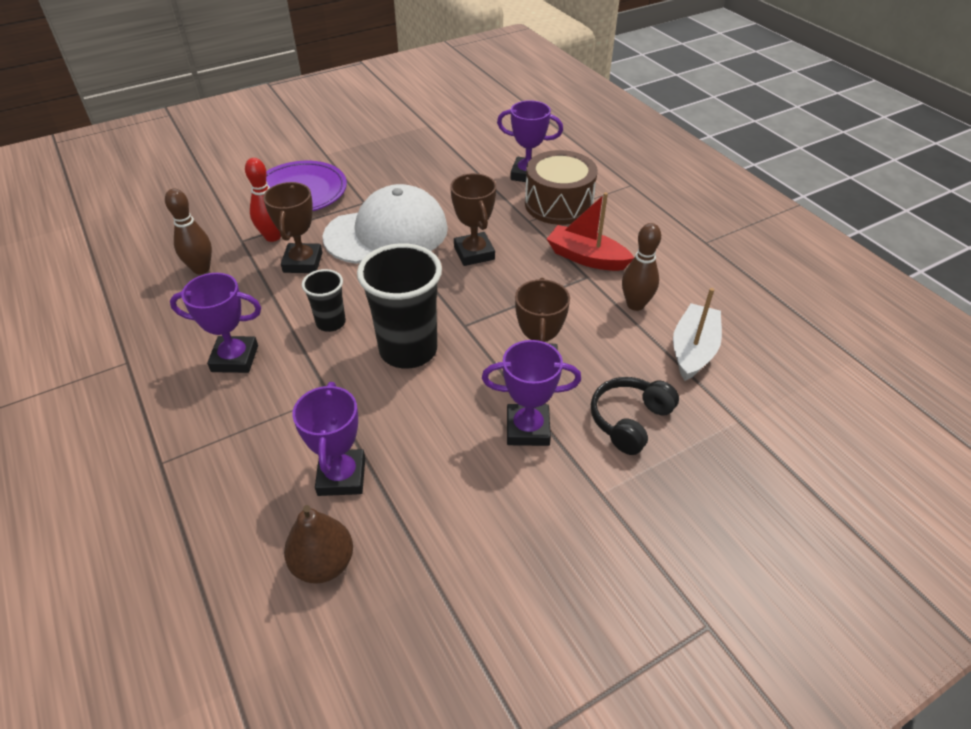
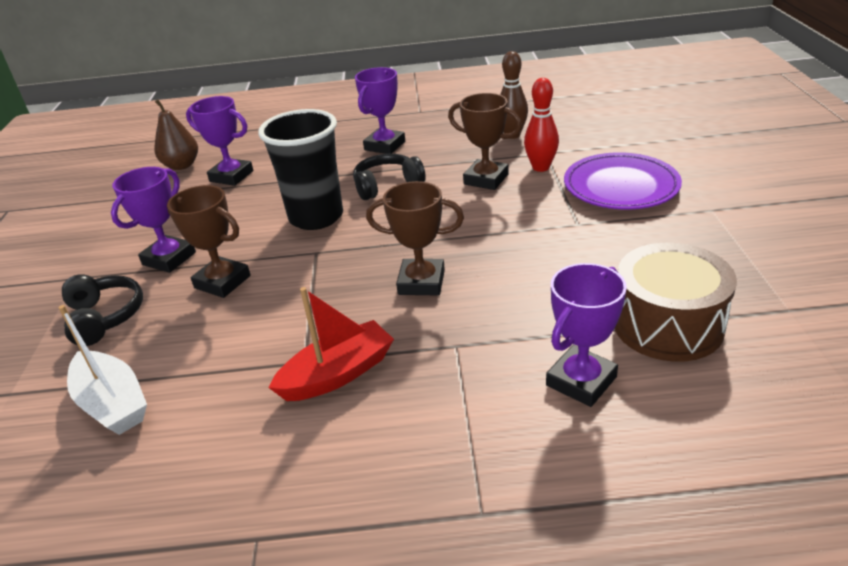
camera: 120 degrees right, 10 degrees down
black cup [302,269,346,332] -> black headphones [353,154,426,200]
white cap [323,184,448,264] -> none
brown drum [525,150,598,225] -> brown drum moved to [615,242,737,362]
brown bowling pin [622,223,661,311] -> none

